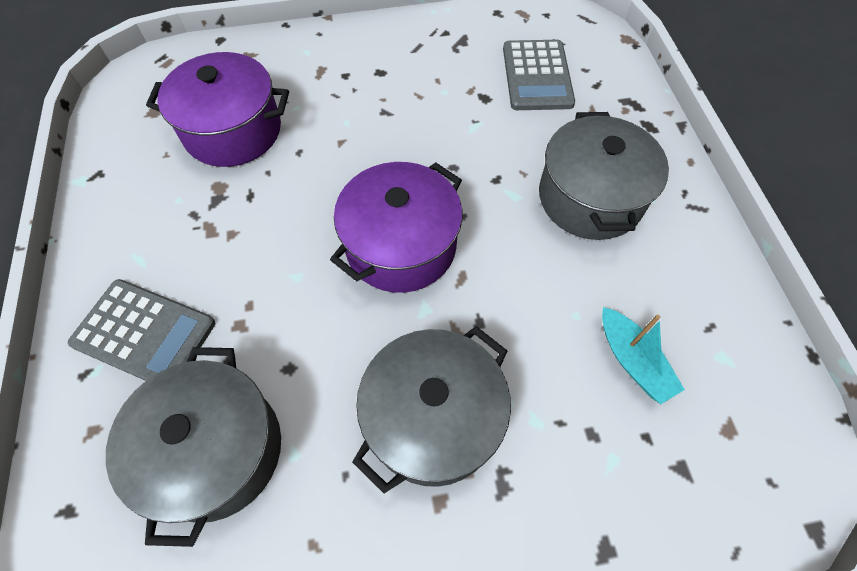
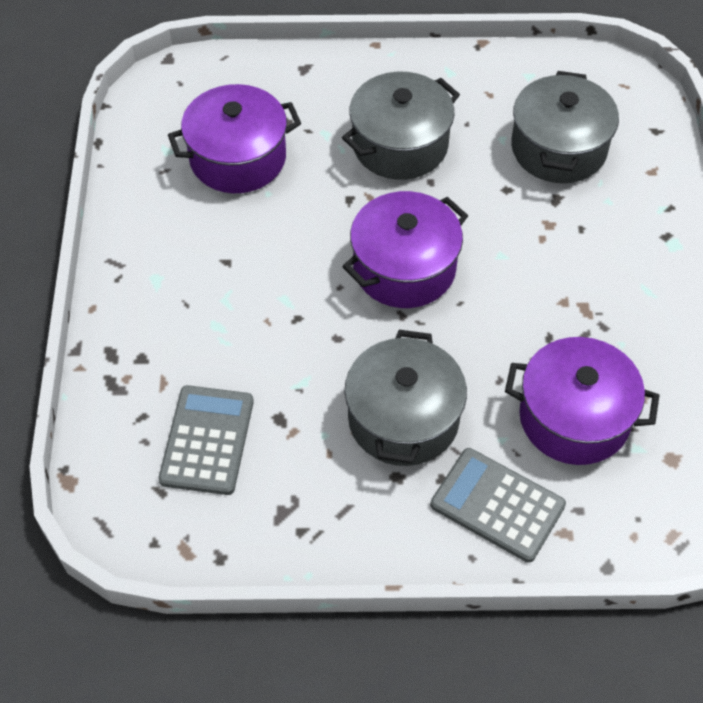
camera: 170 degrees left, 5 degrees down
grey calculator [68,279,215,381] -> grey calculator moved to [430,448,566,563]
grey pot [539,112,669,240] -> grey pot moved to [345,330,467,466]
turquoise boat [602,307,685,404] -> purple pot [168,84,301,193]

